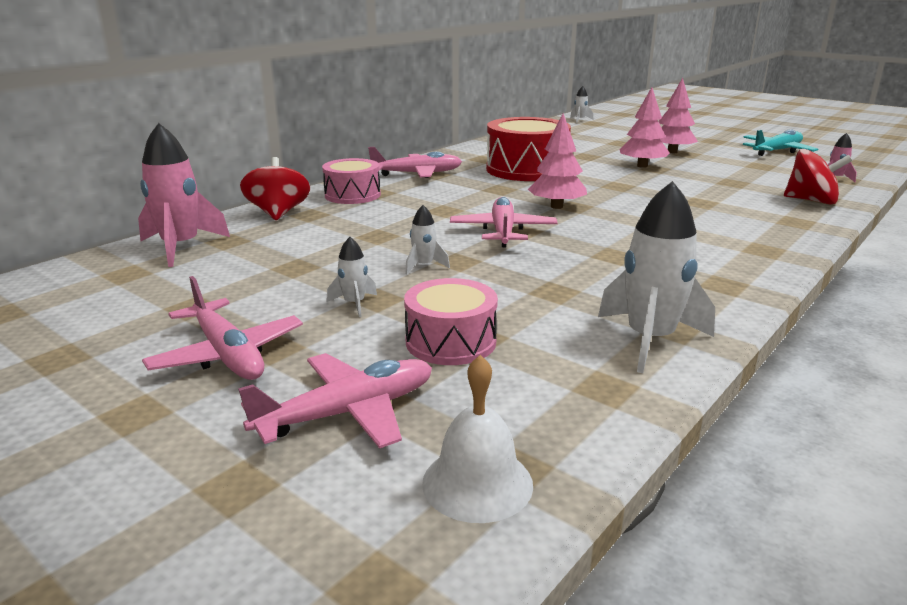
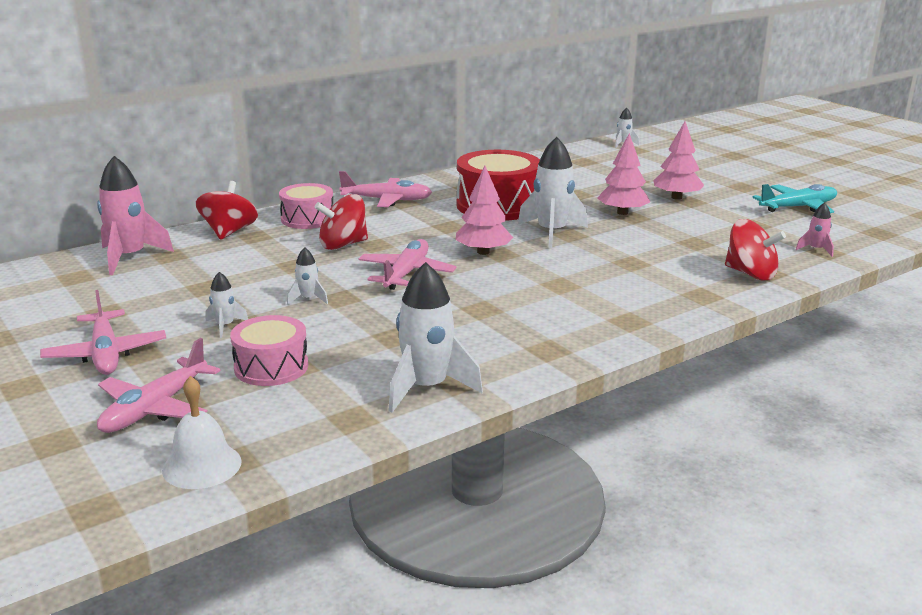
camera: 15 degrees right, 0 degrees up
pink plane [238,353,432,448] -> pink plane turned 135 degrees clockwise [97,338,220,433]
none -> red spinning top [315,194,368,250]
none -> white rocket [518,137,588,248]

